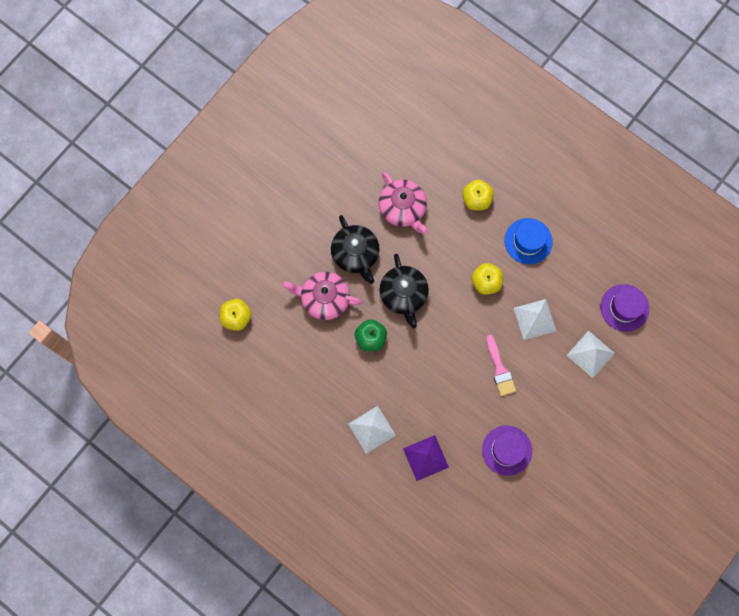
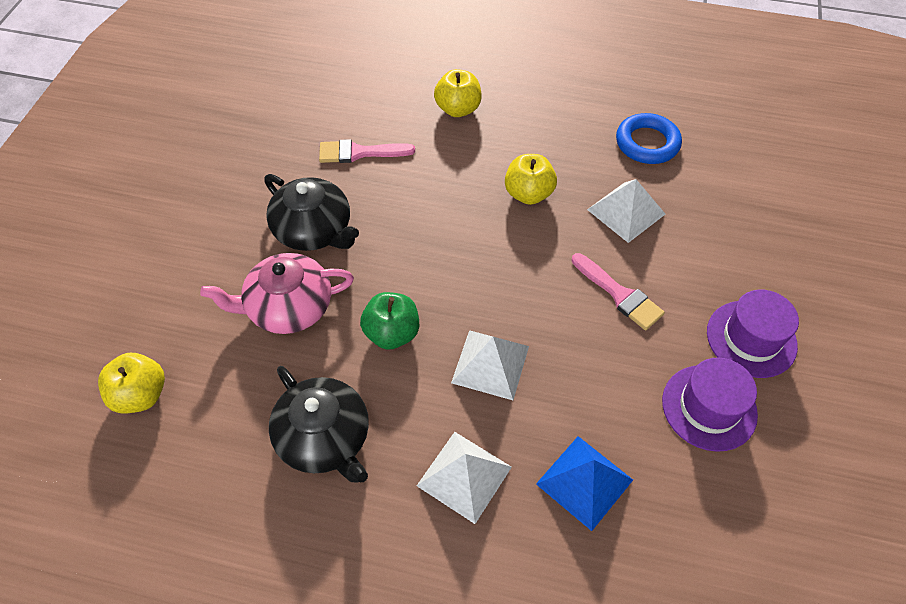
camera: 25 degrees left, 20 degrees down
pink teapot [379,172,428,234] -> pink brush [319,139,415,163]
black teapot [379,254,429,328] -> black teapot moved to [269,366,369,482]
purple pyramid [403,435,449,481] -> blue pyramid [536,436,633,531]
blue hat [505,218,553,264] -> none
white pyramid [566,330,615,378] -> white pyramid moved to [451,330,529,400]
purple hat [601,284,649,332] -> purple hat moved to [707,290,799,378]
none -> blue ring [616,113,682,164]

